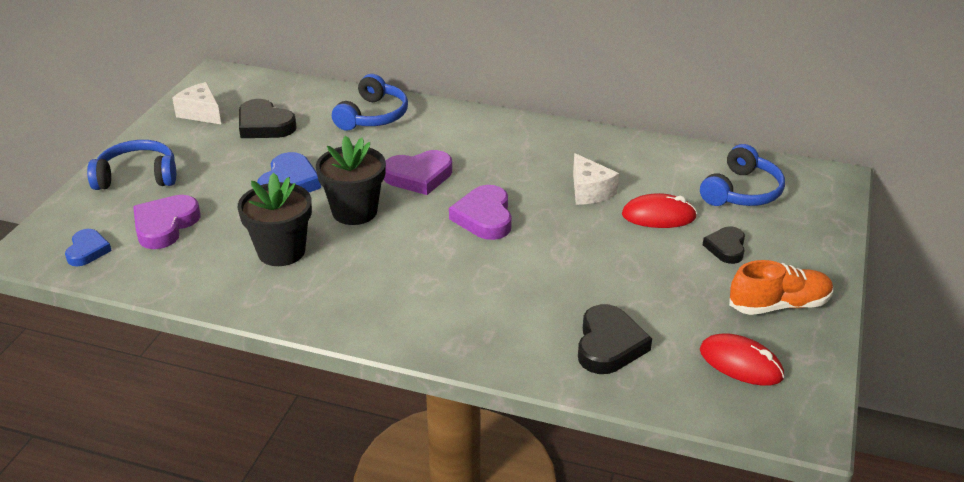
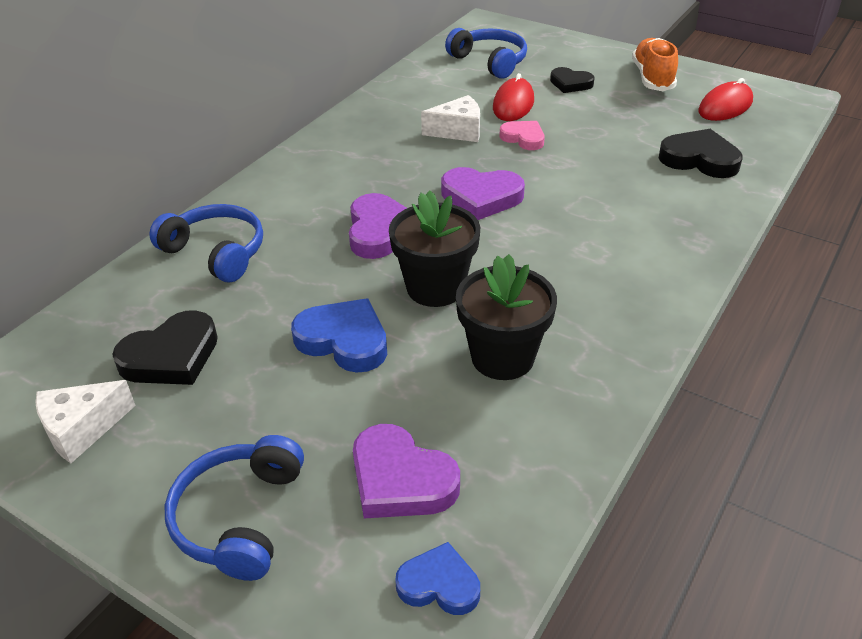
camera: 75 degrees left, 5 degrees up
none -> pink heart [499,121,545,150]

